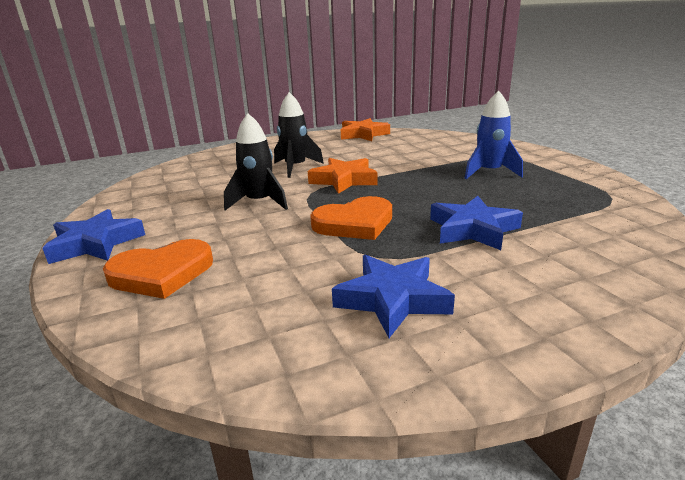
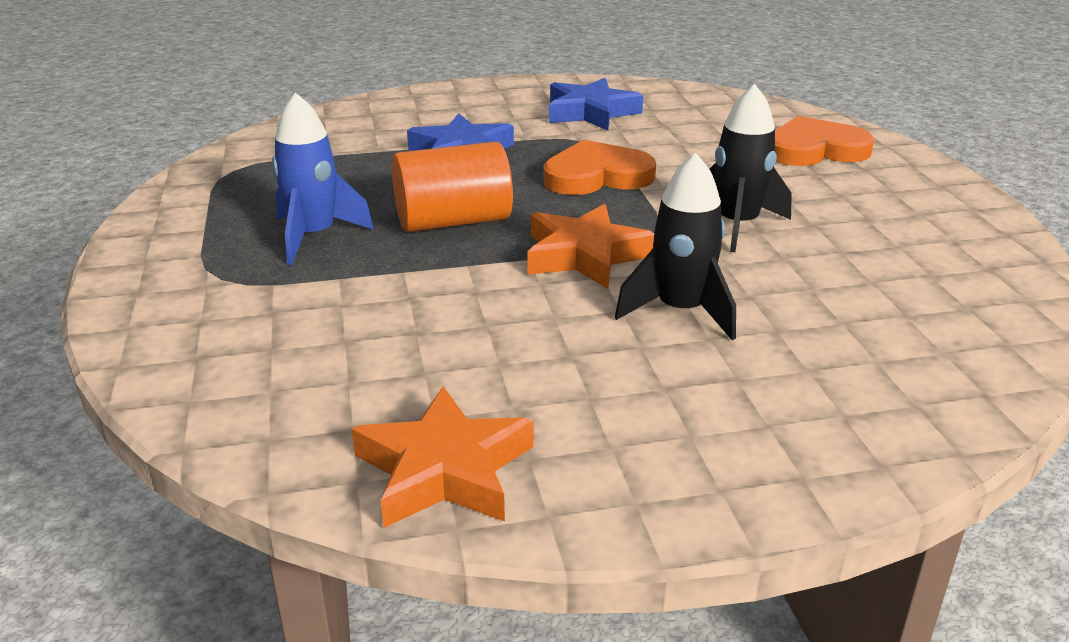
camera: 170 degrees left, 5 degrees up
blue star [42,209,145,264] -> none
none -> orange cylinder [392,141,513,232]

